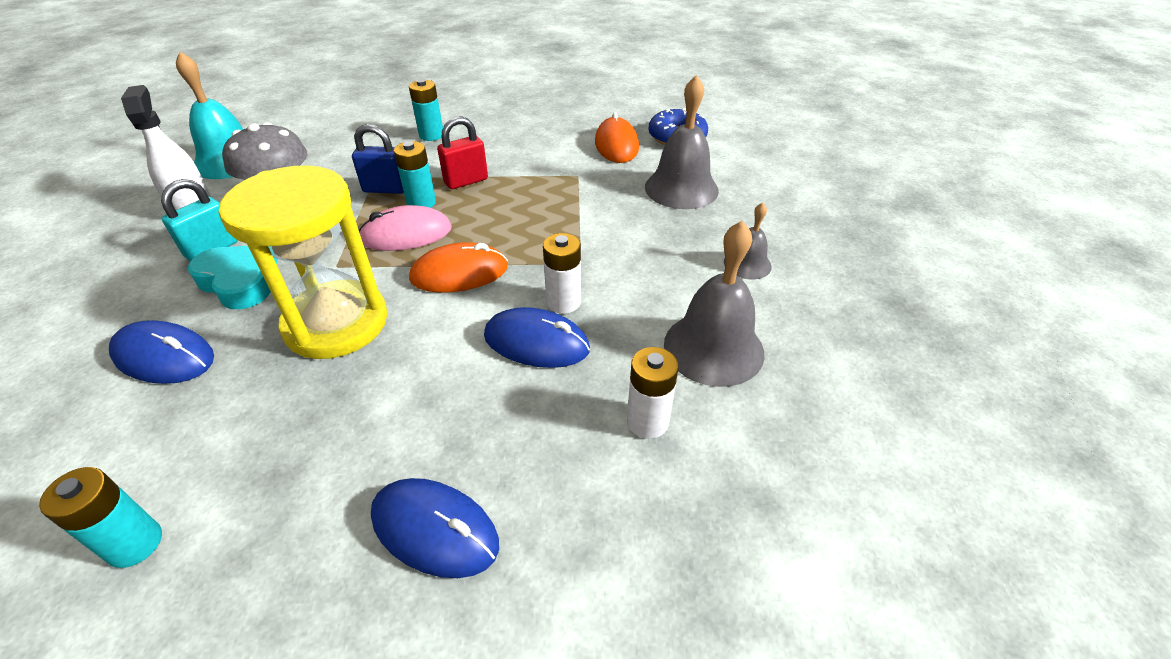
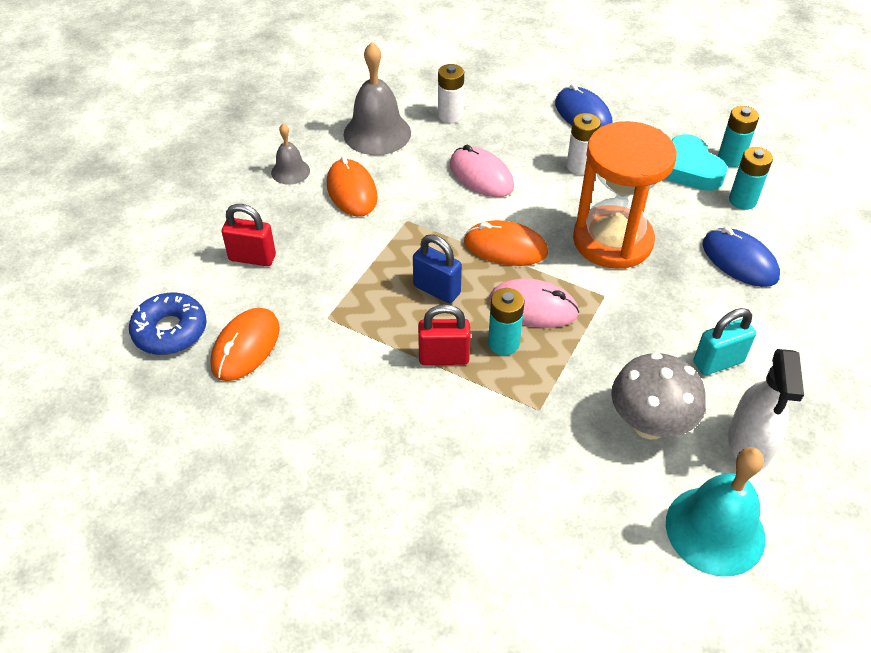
camera: 150 degrees left, 5 degrees up
turquoise heart [188,246,277,309] -> turquoise heart moved to [664,134,727,191]
yellow hourglass [219,165,387,359] -> orange hourglass [573,121,677,269]
blue padlock [352,124,404,194] -> blue padlock moved to [413,234,462,303]
turquoise battery [409,79,443,141] -> turquoise battery moved to [729,147,773,210]
blue mouse [484,307,590,368] -> pink mouse [450,145,514,197]
white battery [543,233,581,314] -> white battery moved to [567,113,601,175]
grey bell [645,75,719,209] -> red padlock [222,204,276,266]
none -> orange mouse [327,156,378,217]

